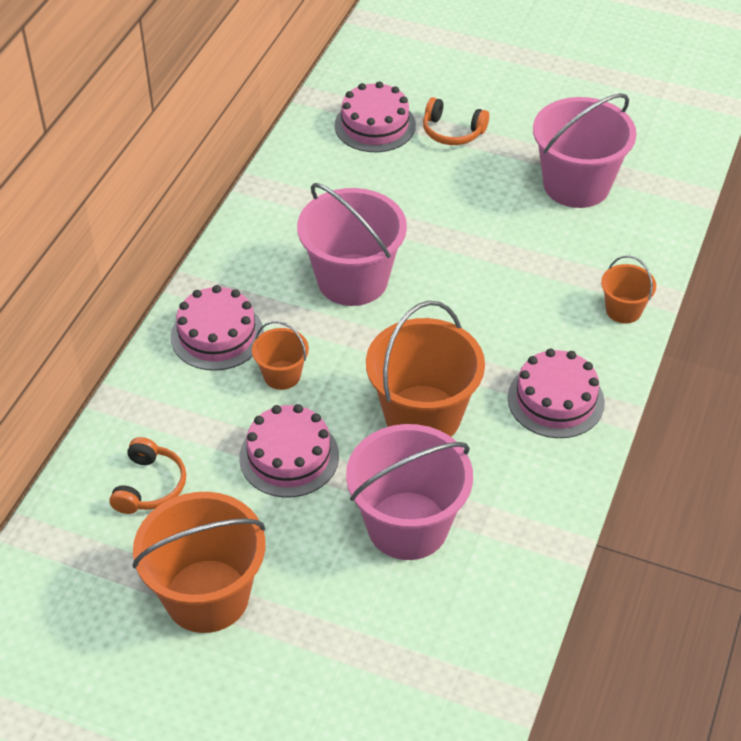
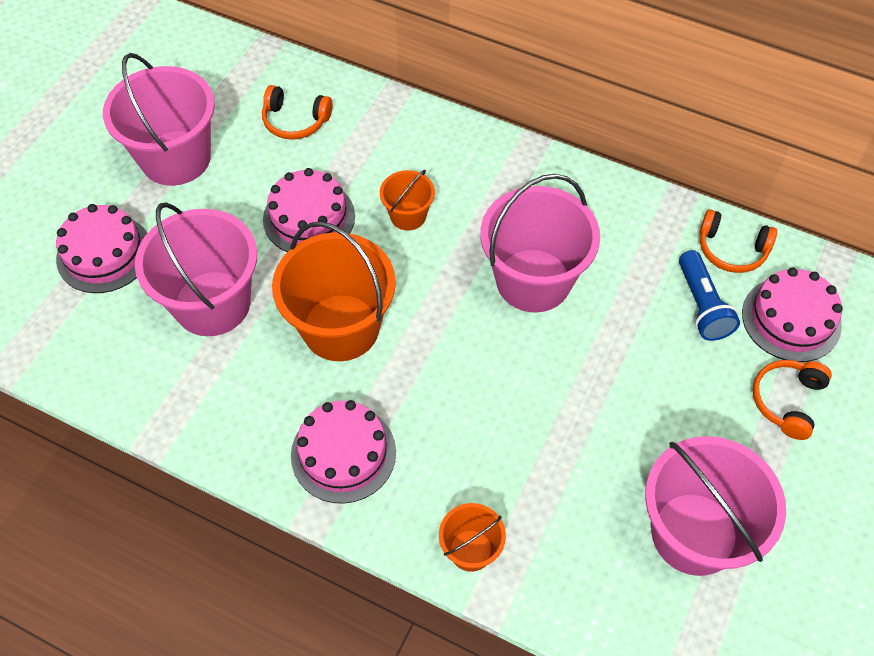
camera: 95 degrees right, 10 degrees up
orange bucket [132,492,265,633] -> pink bucket [103,53,215,186]
pink cake [171,285,264,371] -> pink cake moved to [56,204,147,293]
none -> blue flashlight [679,250,740,341]
none -> orange headphones [700,209,777,273]

